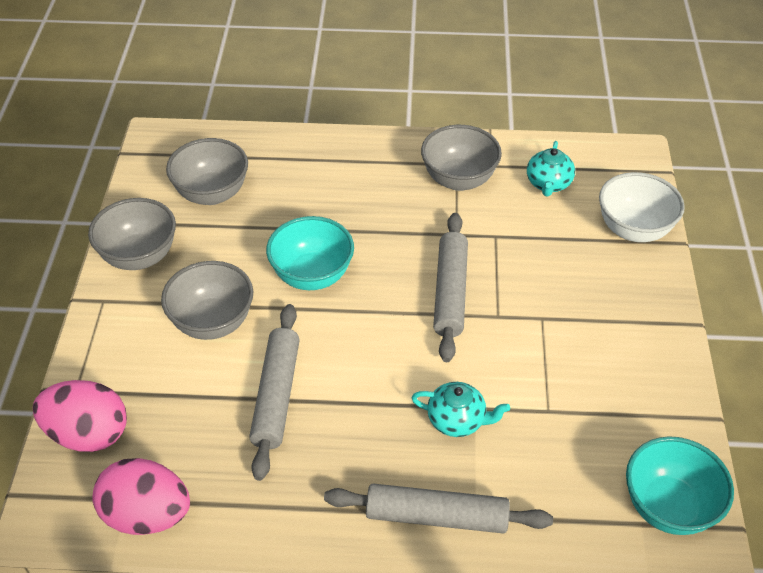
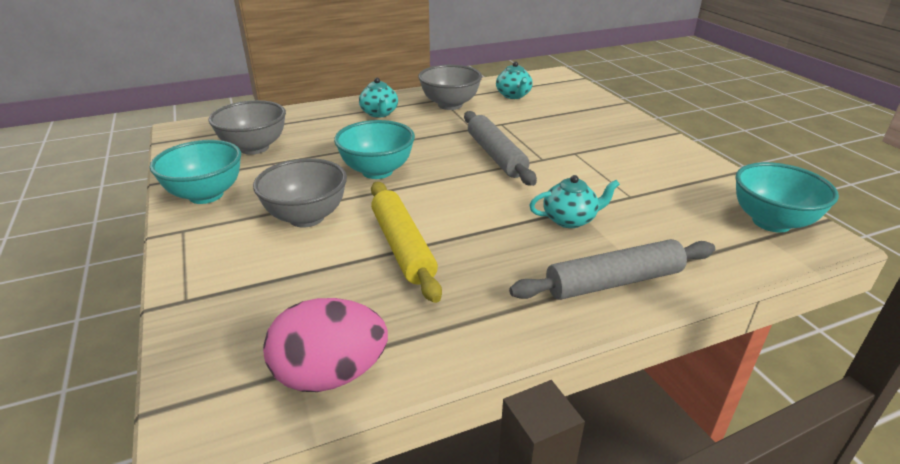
camera: 25 degrees left, 15 degrees down
pink egg [33,380,127,452] -> none
grey bowl [88,198,176,270] -> turquoise bowl [150,140,241,204]
grey rolling pin [249,304,300,481] -> yellow rolling pin [371,182,442,303]
white bowl [599,172,685,242] -> none
none -> turquoise teapot [359,78,398,118]

